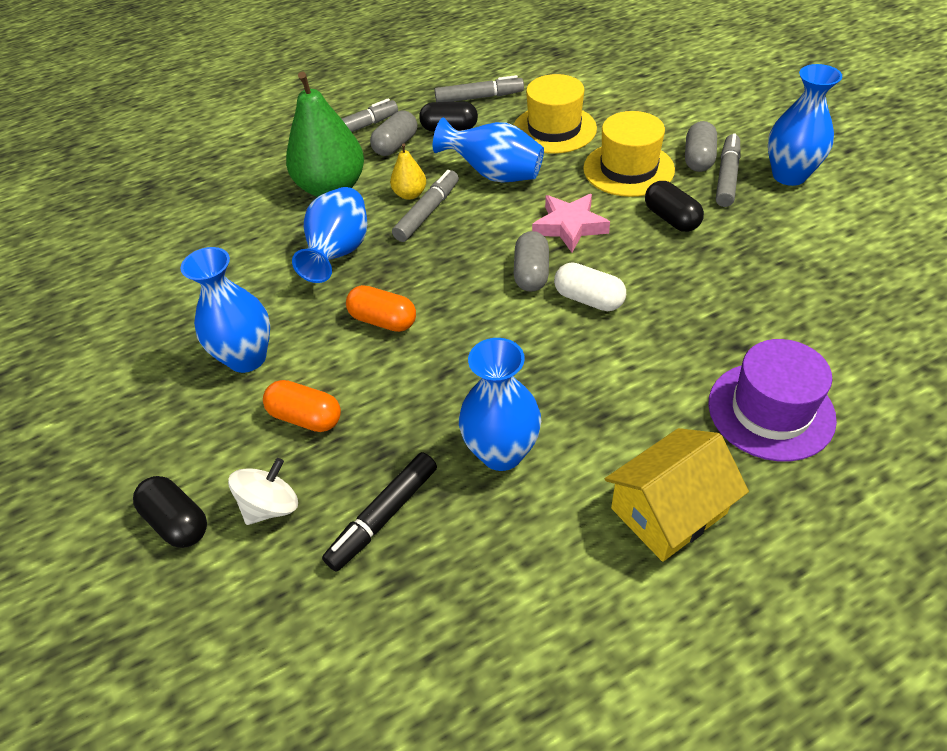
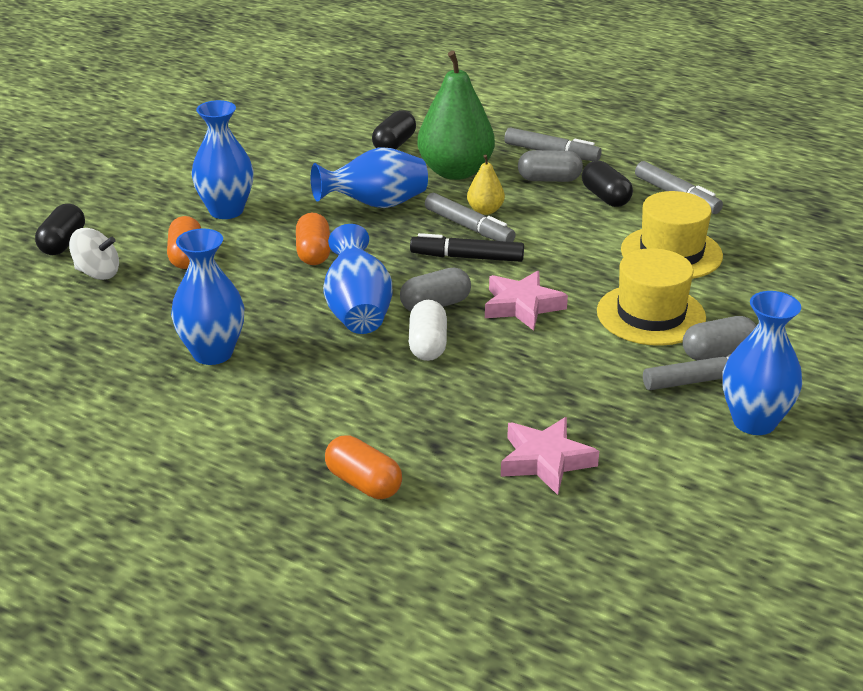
camera: 55 degrees right, 15 degrees down
black marker [322,452,437,571] -> black marker moved to [410,233,524,262]
grey marker [392,170,459,242] -> grey marker turned 45 degrees clockwise [425,193,516,242]
blue vase [433,117,544,183] -> blue vase moved to [323,224,392,334]
yellow house [605,428,749,562] -> none
black capsule [645,181,704,232] -> black capsule moved to [372,110,416,149]
purple hat [708,339,837,461] -> orange capsule [325,435,402,499]
none -> pink star [501,417,599,495]

